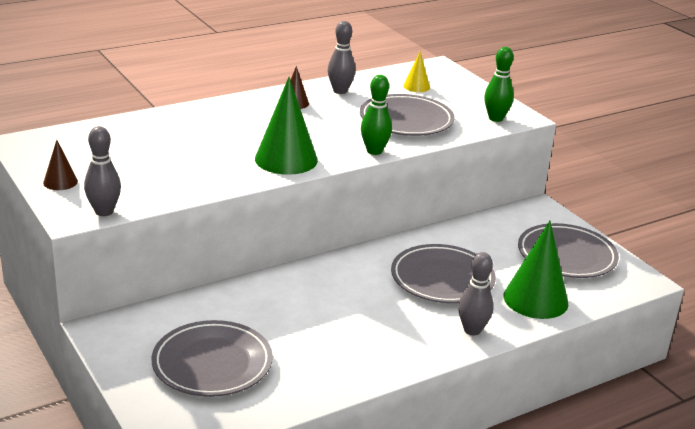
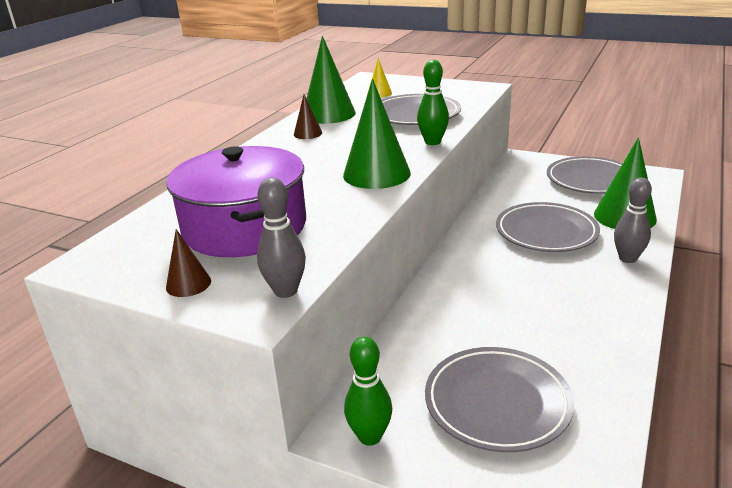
camera: 30 degrees left, 0 degrees up
grey bowling pin [328,21,356,94] -> green cone [306,36,356,124]
green bowling pin [484,47,514,122] -> green bowling pin moved to [344,337,392,446]
none -> purple pot [167,146,306,257]

